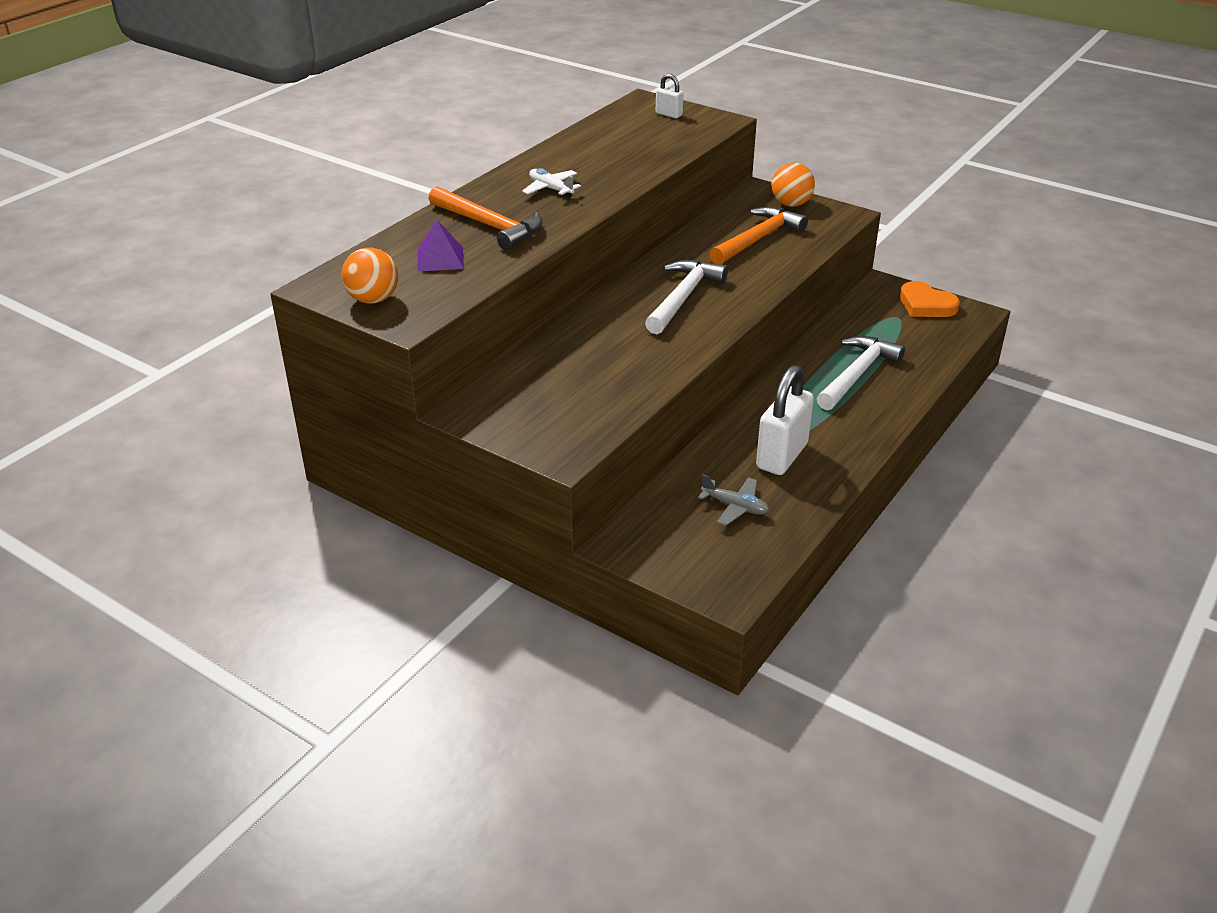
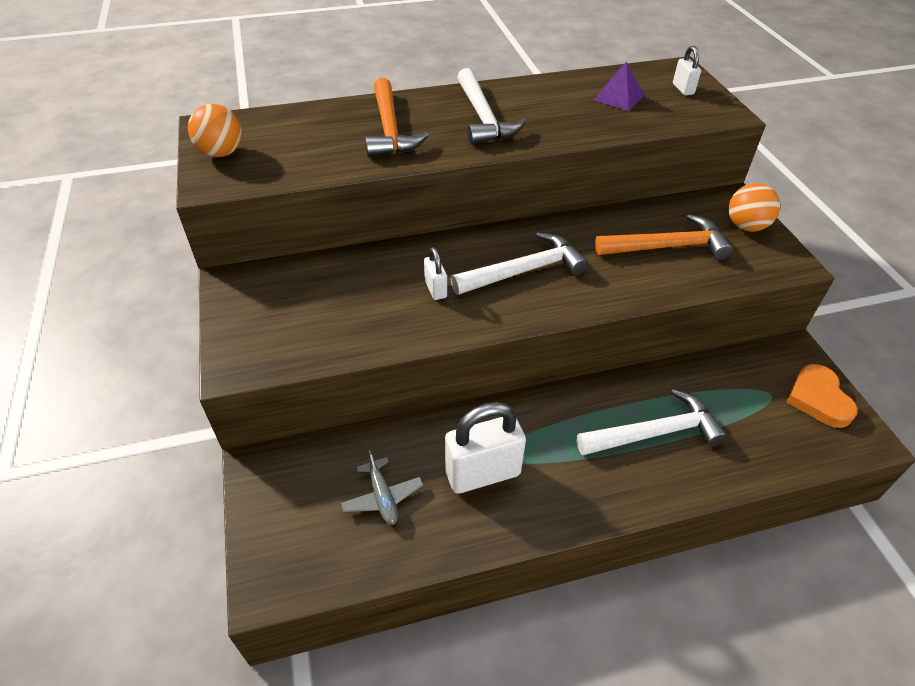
camera: 40 degrees right, 10 degrees up
purple pyramid [417,220,464,272] -> purple pyramid moved to [594,61,645,111]
white plane [522,168,581,198] -> white hammer [457,68,526,144]
none -> white padlock [424,247,447,300]

